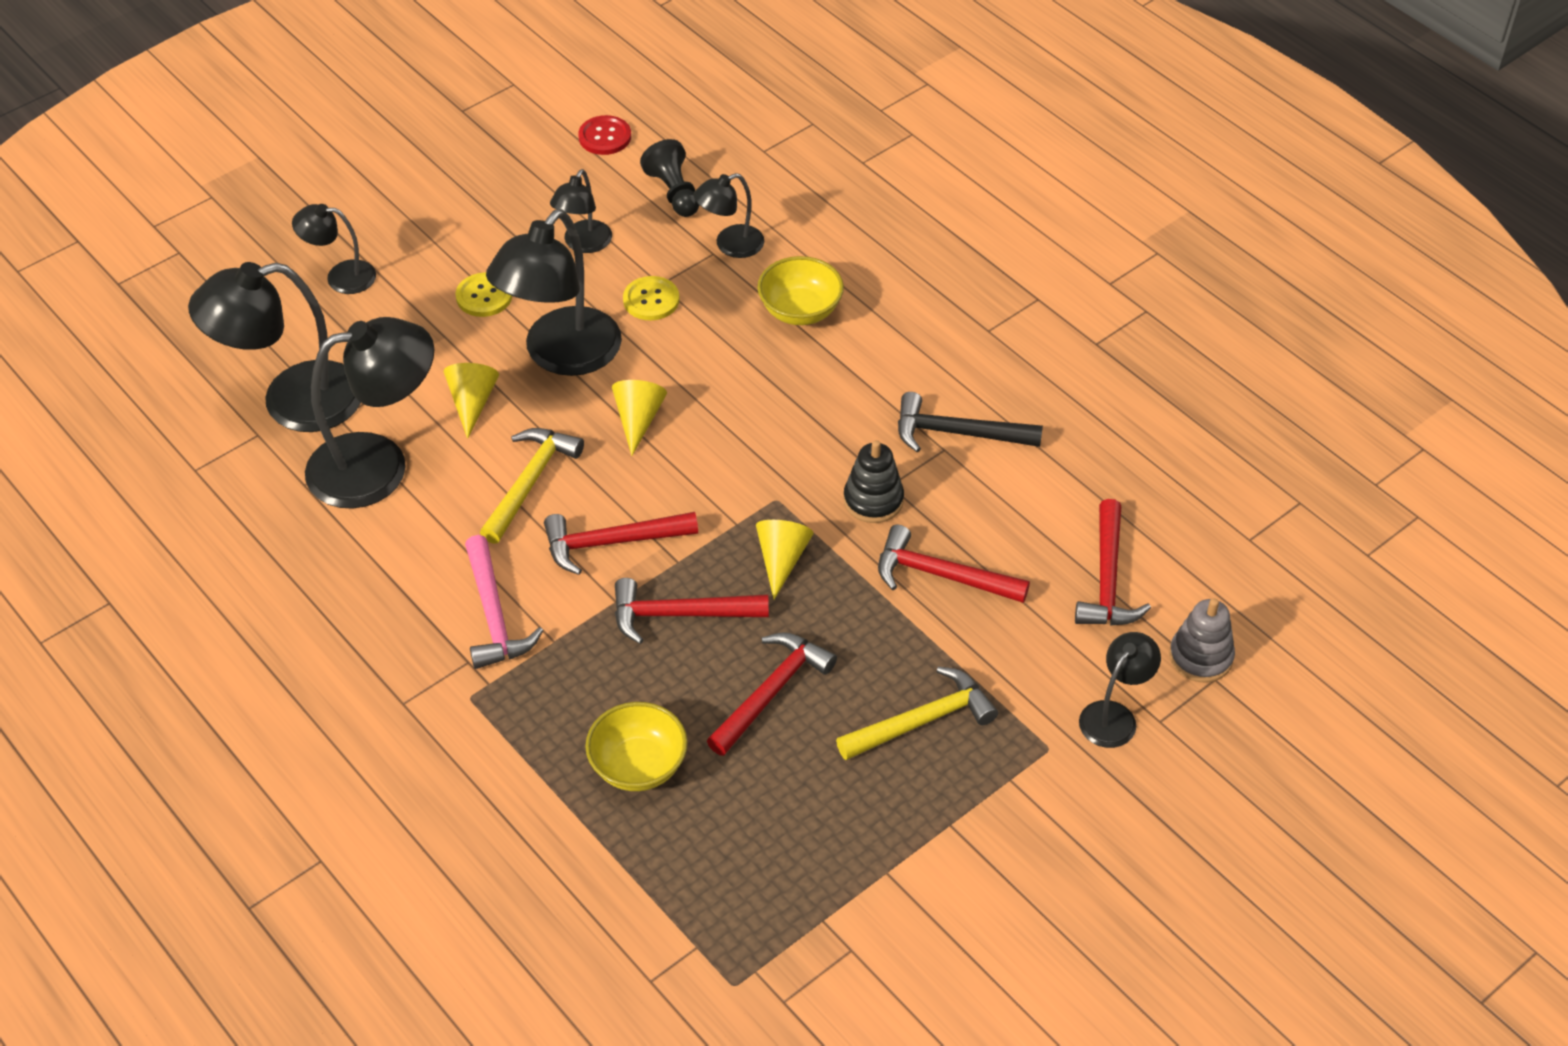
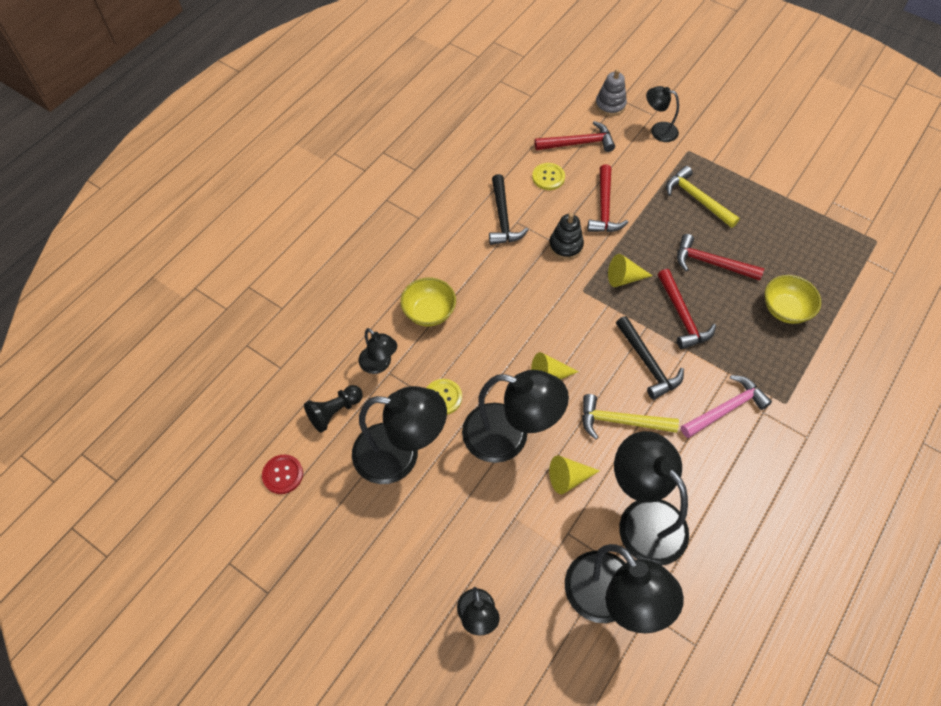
camera: 105 degrees left, 10 degrees up
yellow button [455,272,512,317] -> yellow button moved to [532,163,565,190]
red hammer [544,512,698,575] -> black hammer [616,316,684,400]
black lamp [550,169,612,253] -> black lamp [352,386,447,484], size x1.91

